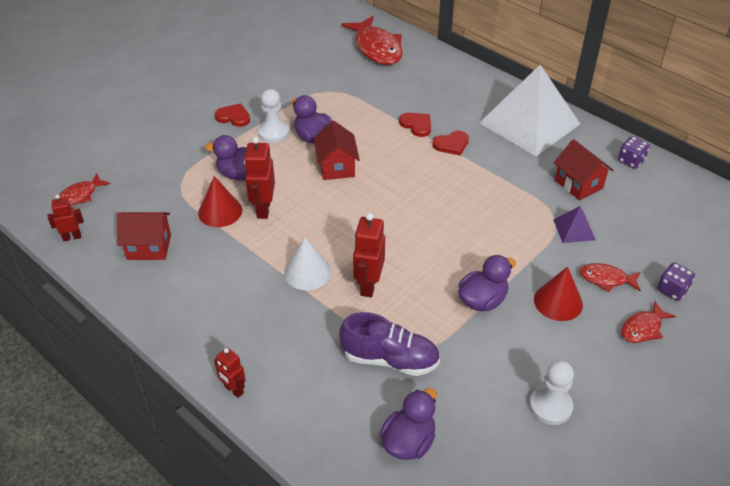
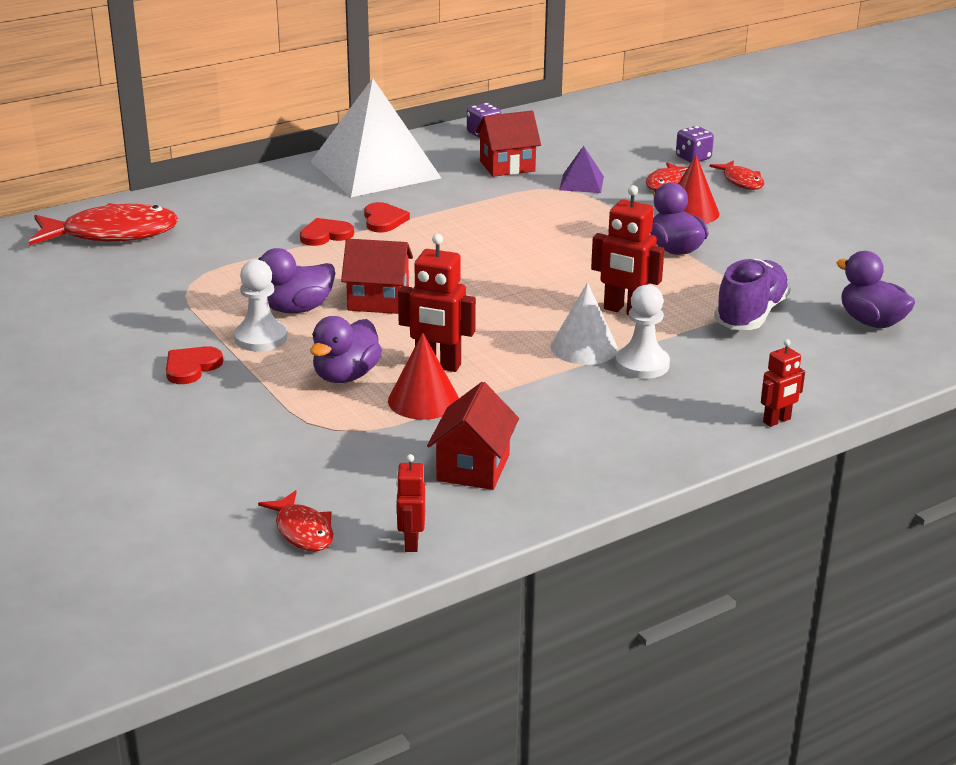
camera: 75 degrees left, 15 degrees down
white pawn [529,360,574,425] -> white pawn moved to [615,285,670,379]

